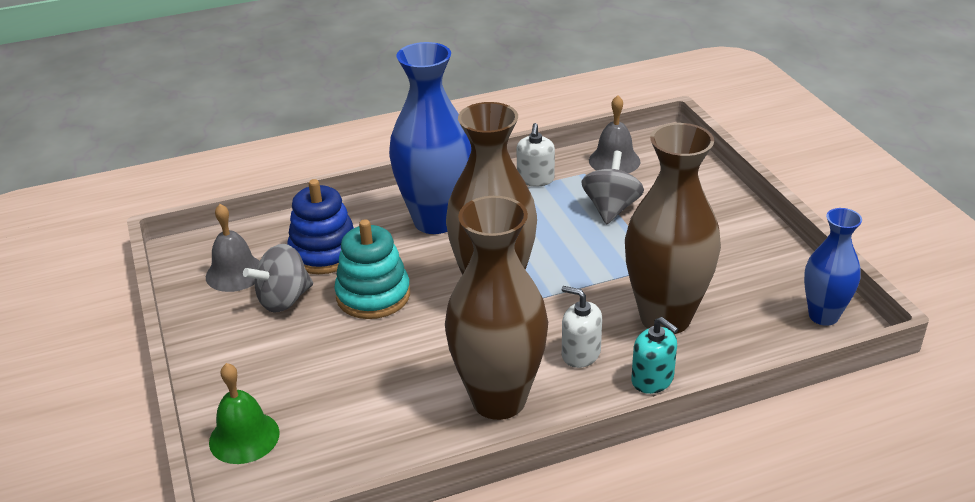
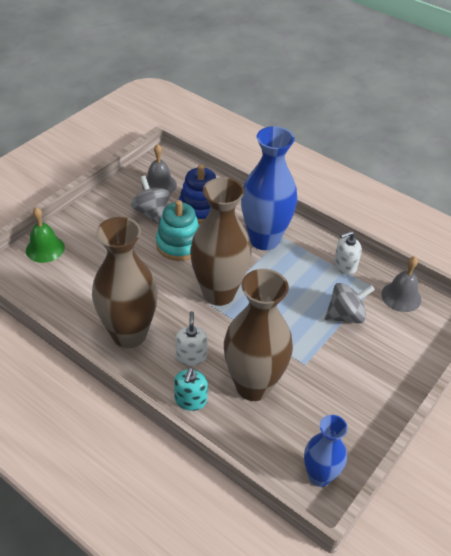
camera: 55 degrees right, 10 degrees up
grey spinning top [243,244,313,313] -> grey spinning top turned 45 degrees clockwise [131,175,170,224]

